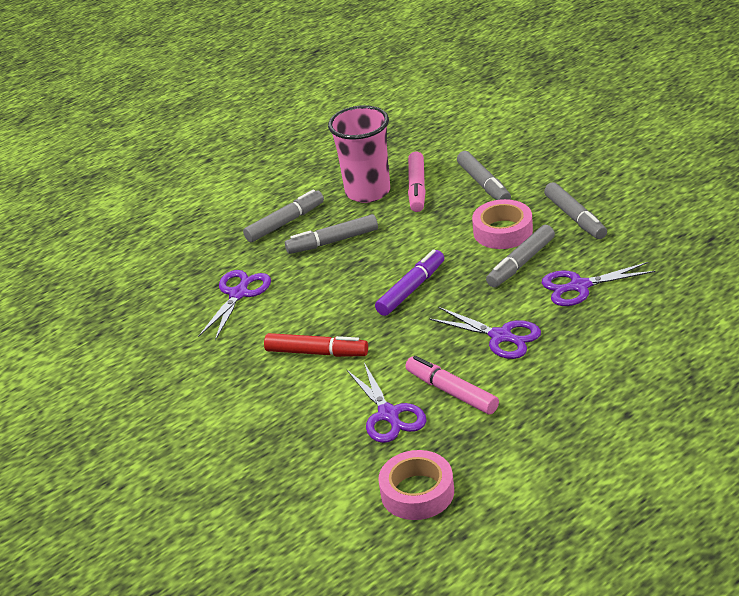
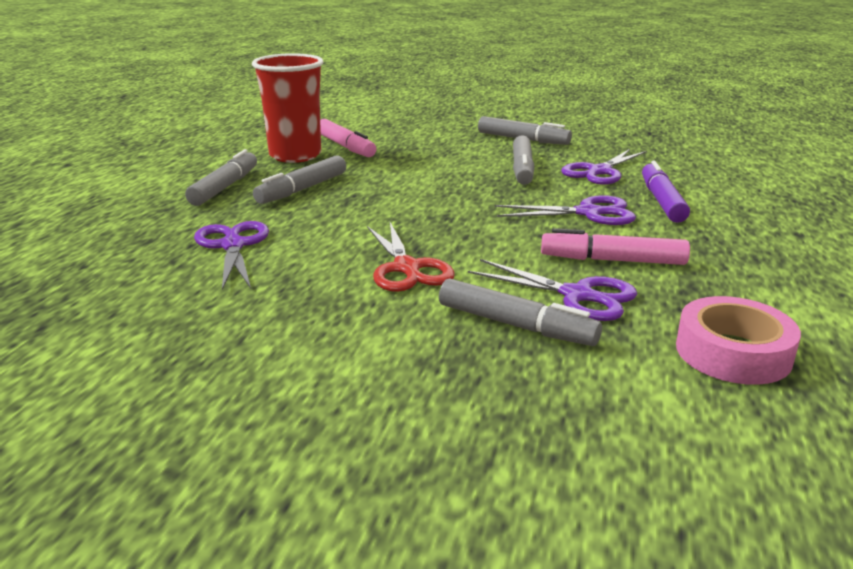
camera: 40 degrees left, 10 degrees down
red marker [264,333,368,357] -> red scissors [367,222,455,292]
pink cup [328,105,390,203] -> red cup [252,53,323,163]
purple marker [375,249,444,316] -> purple marker moved to [642,161,690,223]
grey marker [457,151,511,200] -> grey marker moved to [439,279,602,346]
pink tape [472,199,533,249] -> none

